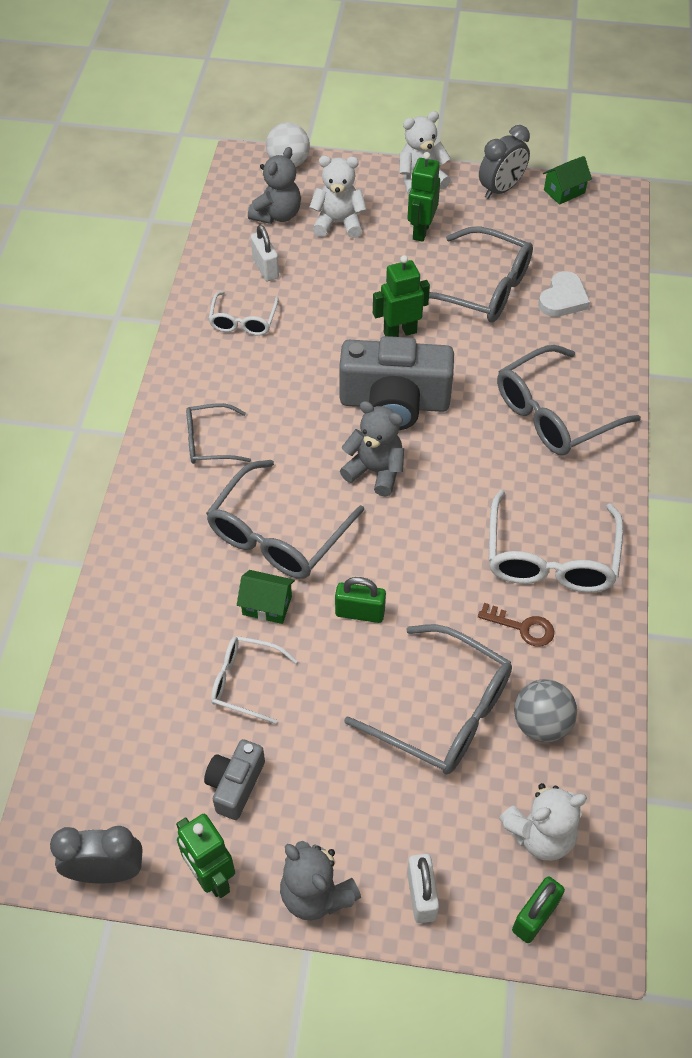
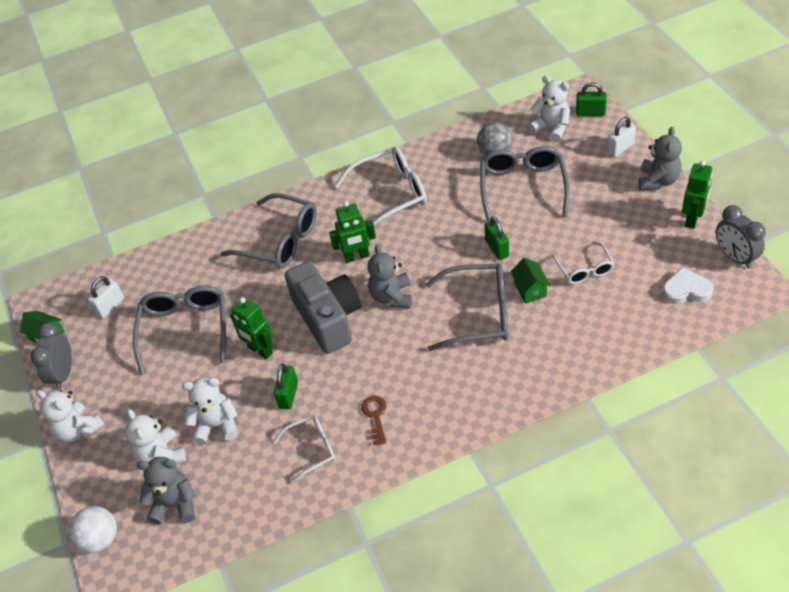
camera: 115 degrees left, 5 degrees down
grey glasses [186,403,251,464] -> none
grey camera [204,739,265,820] -> none
white padlock [251,225,279,281] -> white padlock moved to [88,276,124,318]
green robot [408,152,440,242] -> green robot moved to [329,201,376,263]
brown key [478,603,554,647] -> brown key moved to [361,396,386,446]
grey clock [479,125,530,199] -> grey clock turned 105 degrees counterclockwise [31,323,72,389]
white heart [538,271,590,317] -> white heart moved to [662,267,713,304]
none -> white teddy bear [182,378,238,445]
none -> green padlock [274,364,298,409]

